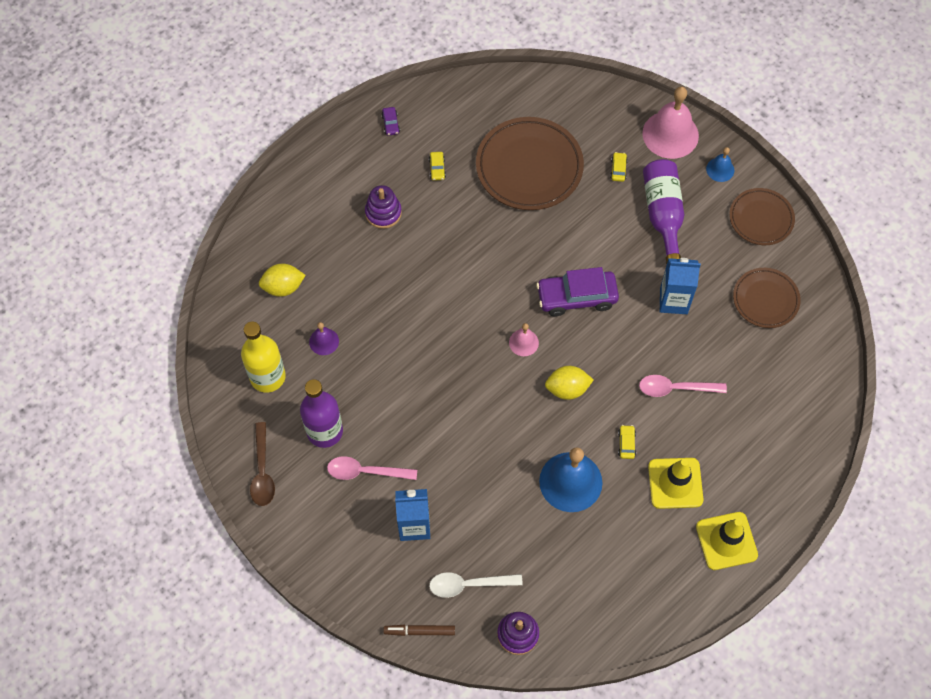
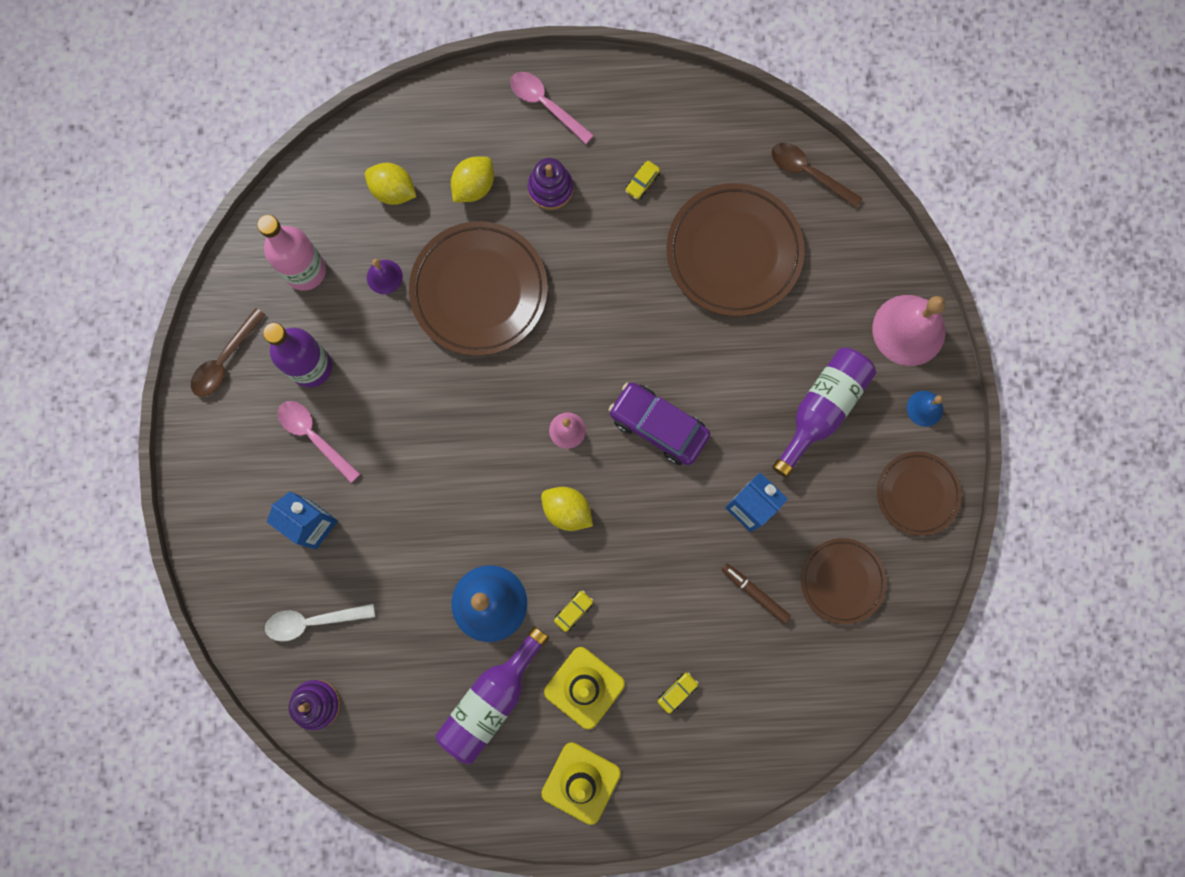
camera: 40 degrees right, 15 degrees up
yellow bottle [241,322,286,393] -> pink bottle [257,215,326,291]
purple car [381,107,400,136] -> none
brown marker [383,625,455,636] -> brown marker moved to [721,564,791,624]
white spoon [429,572,523,598] -> white spoon turned 45 degrees counterclockwise [265,604,375,642]
yellow car [610,152,628,182] -> yellow car moved to [657,672,699,714]
pink spoon [639,375,727,397] -> pink spoon moved to [510,72,594,144]
none -> brown plate [409,221,548,356]
none -> purple bottle [436,626,549,764]
none -> yellow lemon [451,157,494,202]
none -> brown spoon [771,143,862,208]

